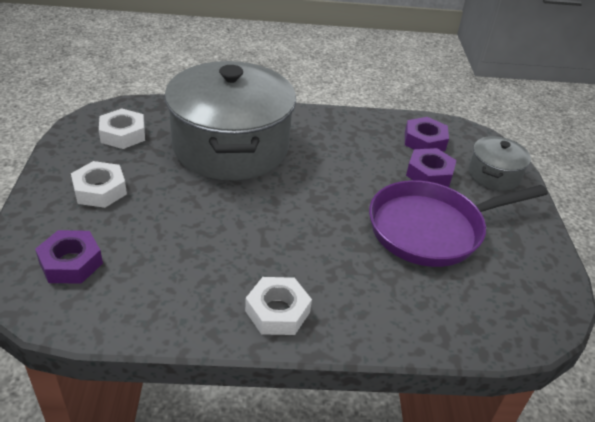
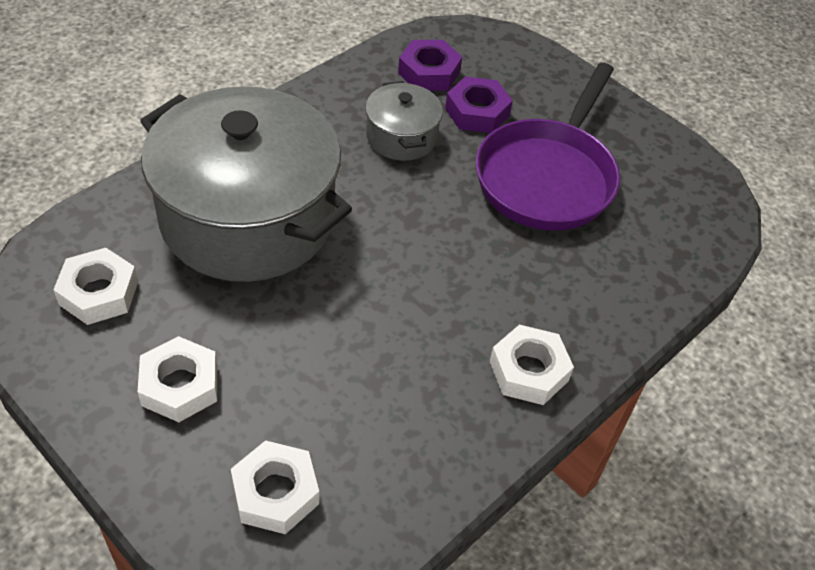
camera: 45 degrees left, 10 degrees up
purple nut [35,230,103,284] -> white nut [231,440,319,534]
grey pot [469,136,531,191] -> grey pot moved to [365,81,443,161]

